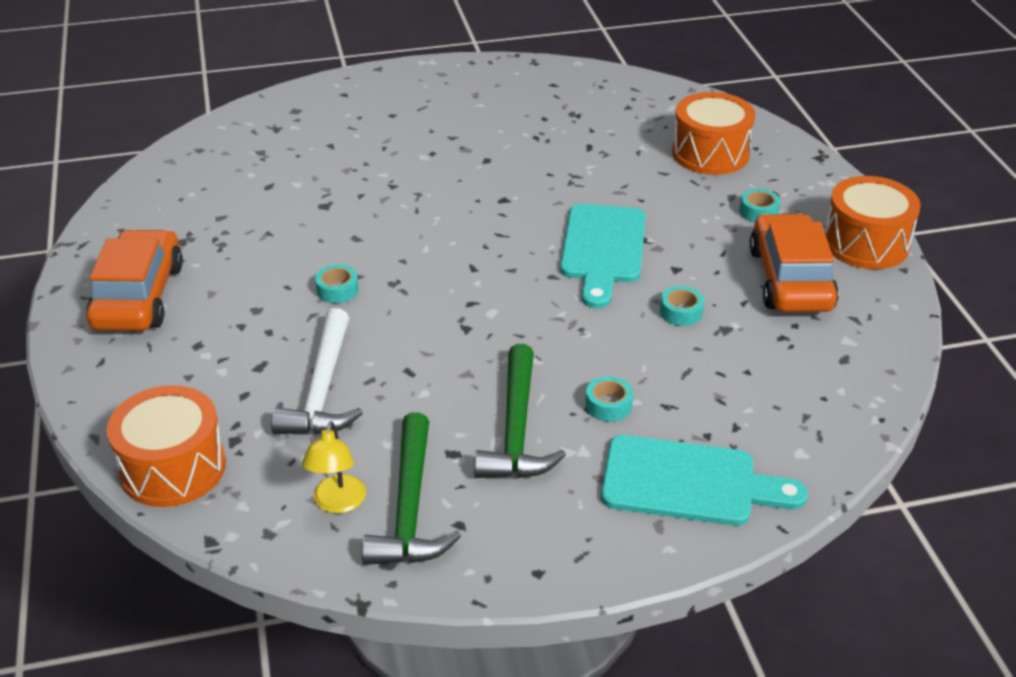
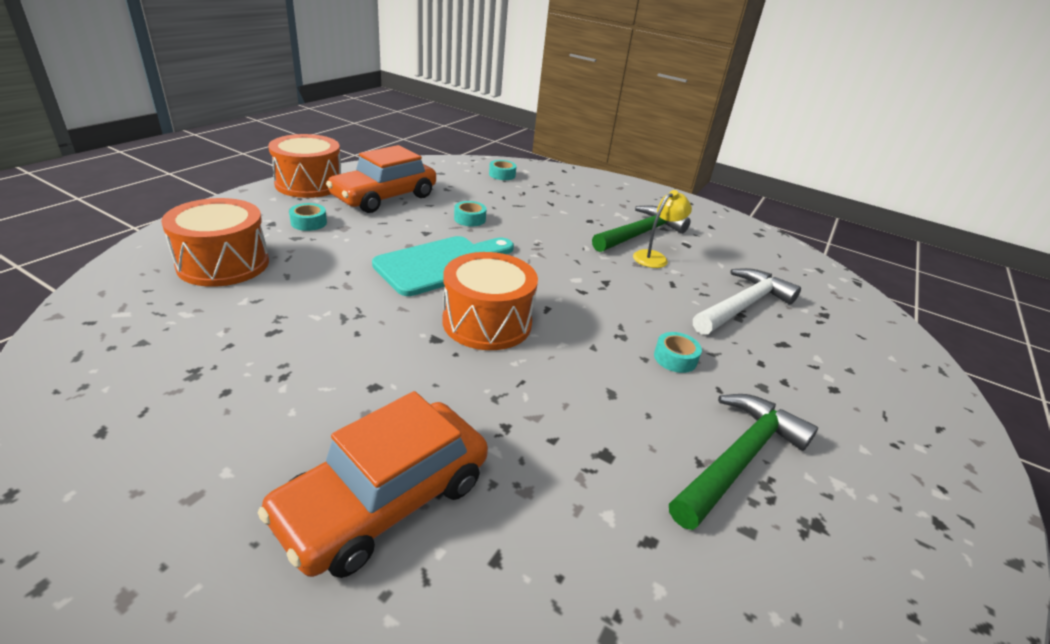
camera: 140 degrees left, 5 degrees down
orange car [86,229,183,331] -> orange car moved to [257,391,488,578]
orange drum [107,385,226,507] -> orange drum moved to [443,252,538,350]
yellow lamp [302,421,366,513] -> yellow lamp moved to [633,190,692,268]
green hammer [362,413,461,565] -> green hammer moved to [669,394,818,530]
turquoise tape [586,376,633,422] -> turquoise tape moved to [489,160,516,180]
turquoise cutting board [601,435,808,526] -> none

